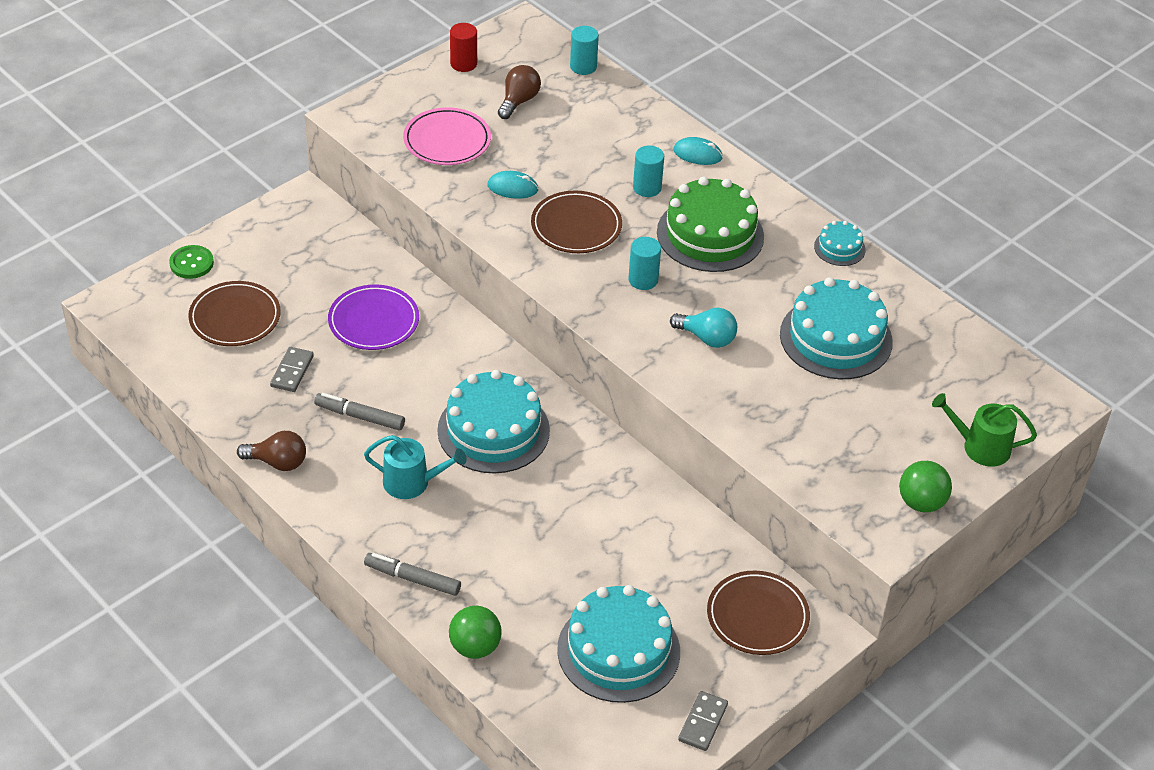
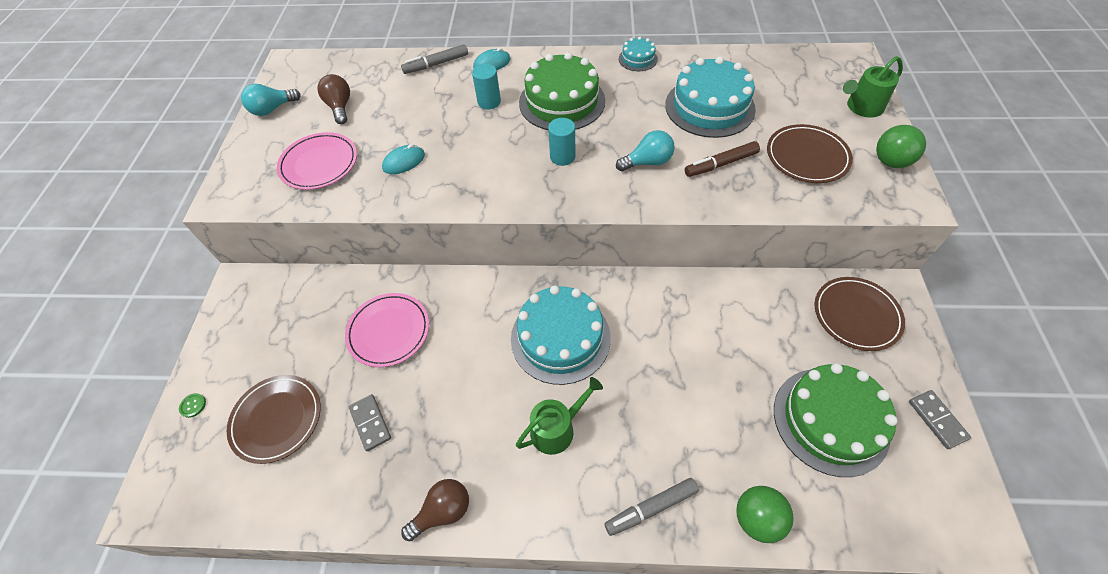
camera: 40 degrees left, 10 degrees up
green button [169,245,214,279] -> green button [179,393,206,418], size x0.56
grey marker [314,393,405,431] -> grey marker moved to [401,44,468,74]
purple plate [328,284,419,350] -> pink plate [345,293,429,367]
turquoise watering can [364,435,466,499] -> green watering can [516,377,603,455]
red cylinder [450,23,477,72] -> turquoise light bulb [241,84,301,116]
brown plate [531,191,622,253] -> brown plate moved to [767,124,853,183]
turquoise cake [557,585,680,703] -> green cake [774,363,898,477]
turquoise cylinder [570,26,599,75] -> none
none -> brown marker [685,141,760,177]

